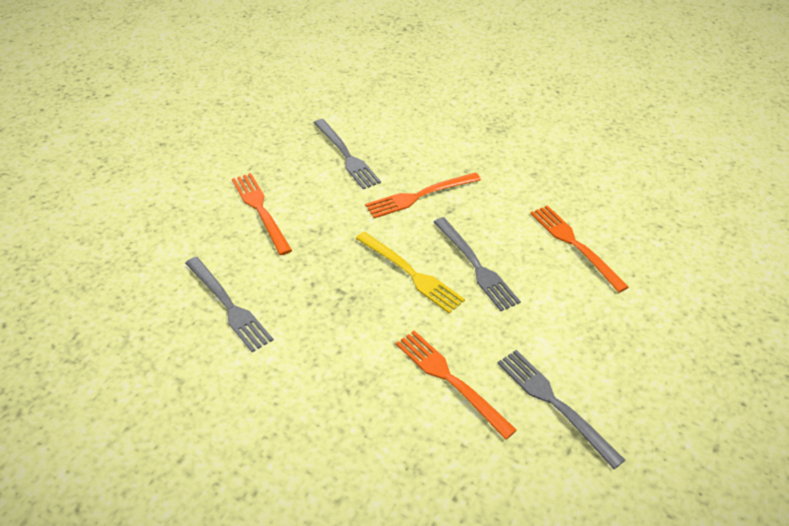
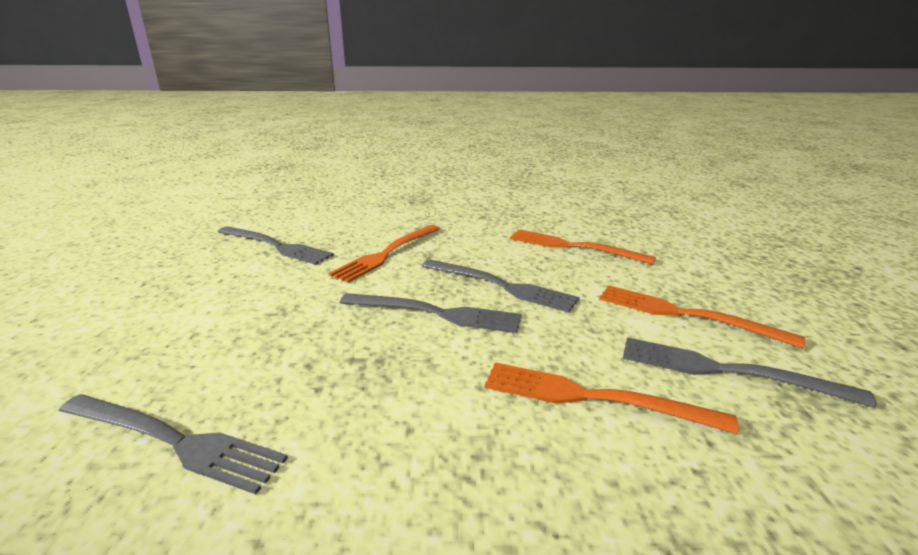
camera: 30 degrees left, 20 degrees down
orange fork [232,173,292,255] -> orange fork moved to [599,285,805,349]
yellow fork [356,232,465,313] -> grey fork [340,293,522,333]

